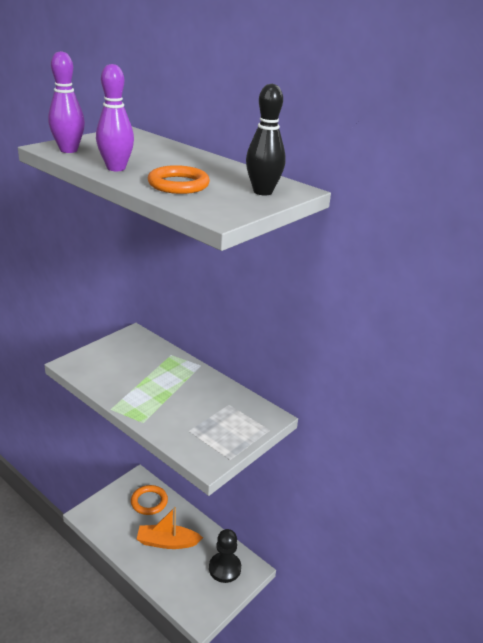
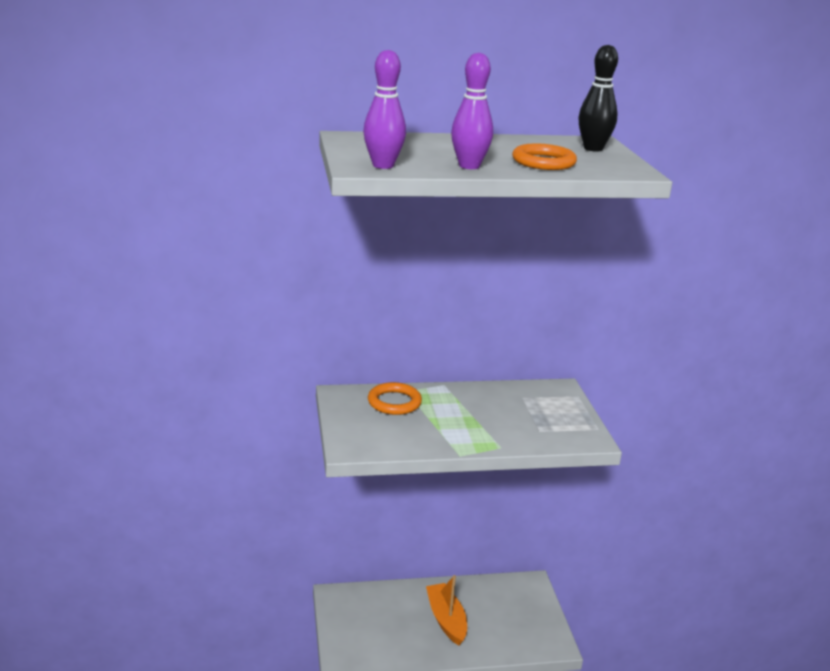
camera: 50 degrees left, 5 degrees down
orange ring [131,485,168,515] -> orange ring moved to [368,382,422,415]
orange boat [137,507,203,549] -> orange boat turned 120 degrees clockwise [426,575,467,645]
black pawn [209,529,241,583] -> none

